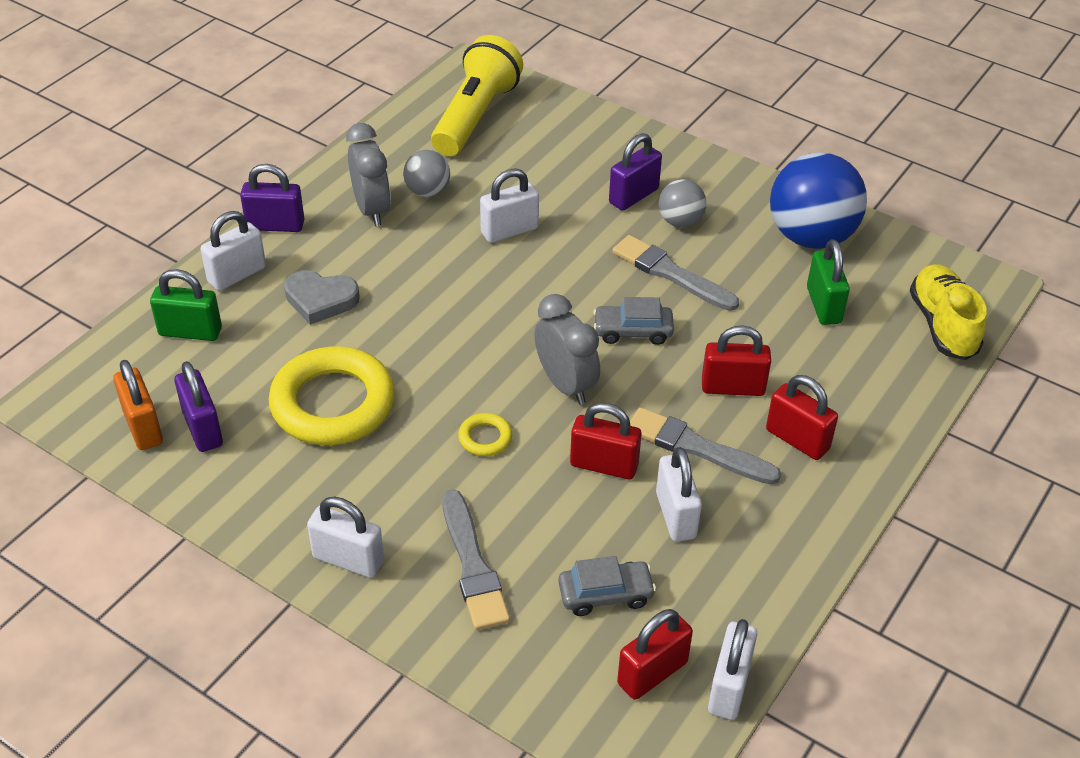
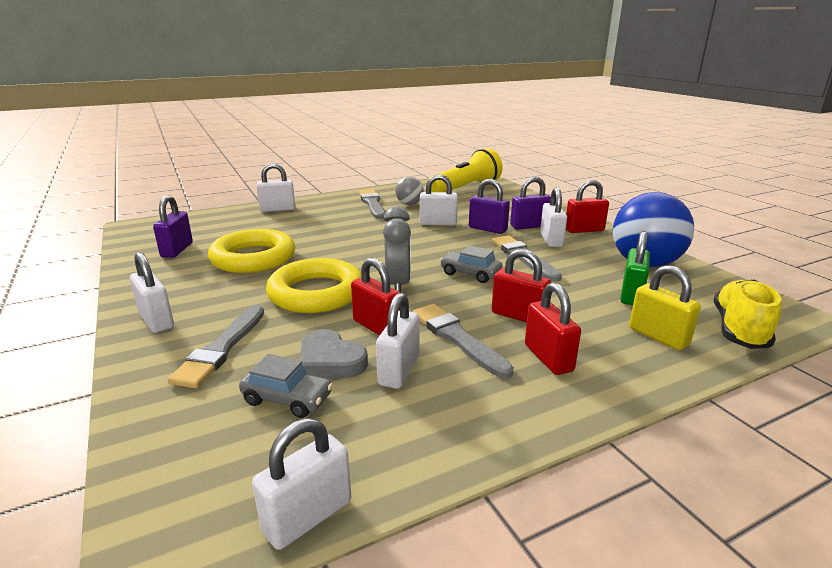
camera: 30 degrees right, 20 degrees down
orange padlock [113,360,163,450] -> none
green padlock [150,269,222,341] -> none
purple padlock [240,164,304,232] -> purple padlock moved to [469,179,510,234]
grey heart [284,270,360,325] -> grey heart moved to [300,329,368,378]
grey clock [346,123,391,226] -> grey brush [359,189,385,219]
yellow ring [458,413,512,456] -> yellow ring [266,258,361,313], size x2.36
red padlock [617,609,693,700] -> red padlock moved to [566,180,609,233]
grey ball [659,179,707,228] -> white padlock [540,187,567,247]
none -> yellow padlock [629,265,701,350]

